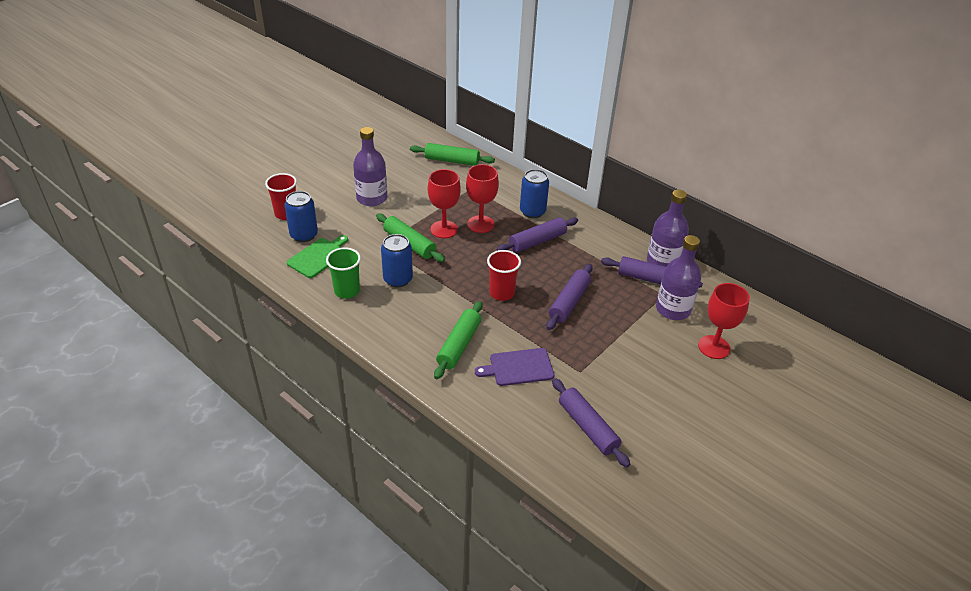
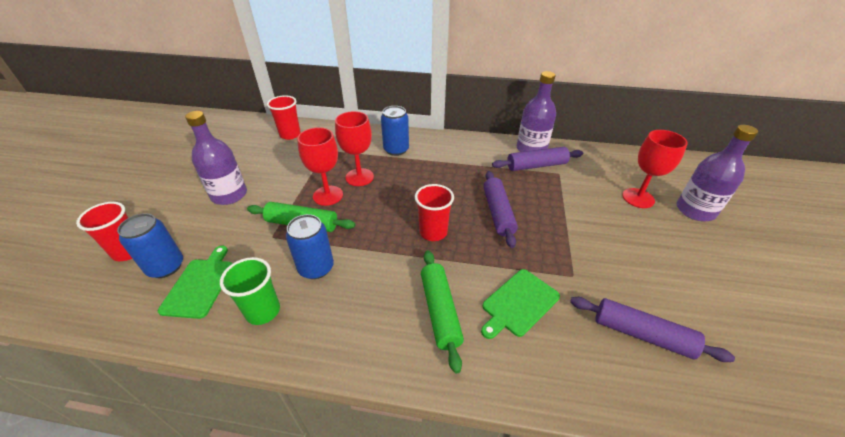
camera: 30 degrees left, 0 degrees up
green rolling pin [410,143,495,166] -> red cup [267,95,301,140]
purple cutting board [475,348,554,386] -> green cutting board [481,269,560,339]
purple rolling pin [496,217,578,252] -> none
purple bottle [656,235,701,320] -> purple bottle moved to [677,125,758,221]

